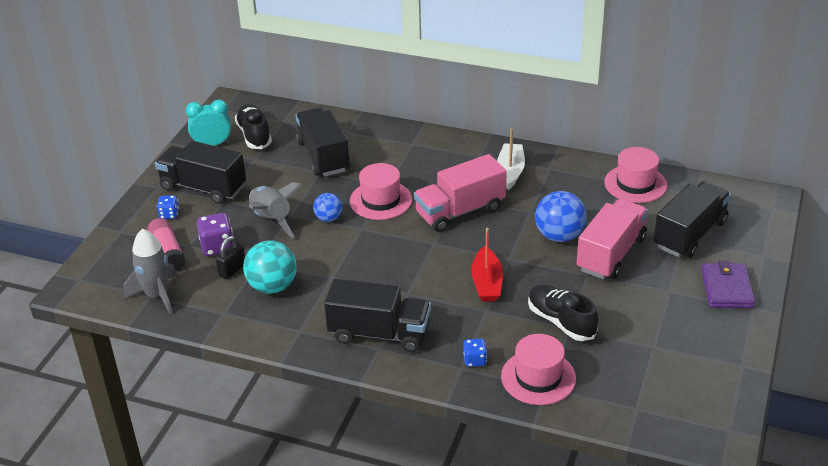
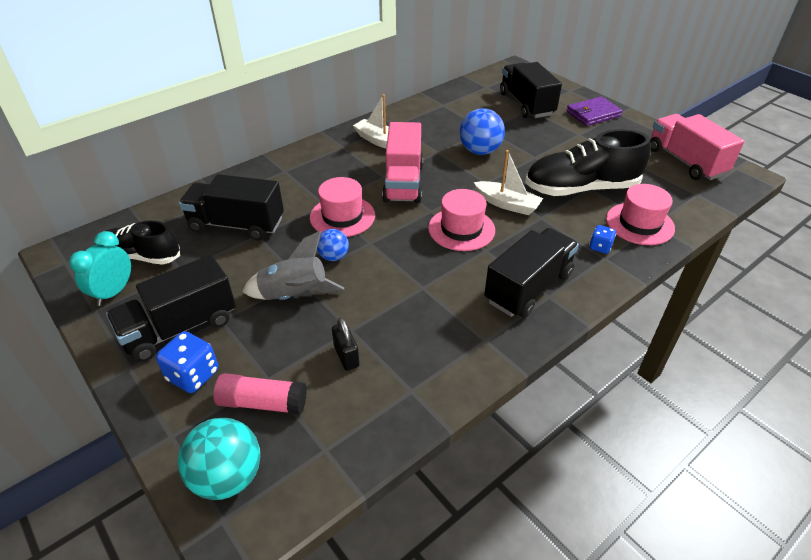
camera: 60 degrees left, 5 degrees up
grey rocket [123,229,177,315] -> none
blue dice [156,195,179,219] -> blue dice [156,331,218,393], size x1.66
purple dice [197,213,233,256] -> none
turquoise ball [243,240,297,294] -> turquoise ball moved to [178,418,260,500]
red boat [471,228,503,302] -> white boat [474,150,543,215]
black shoe [528,285,598,341] -> black shoe [525,129,651,196], size x1.57
pink truck [577,199,648,279] -> pink truck moved to [650,114,744,180]
pink hat [604,147,667,203] -> pink hat moved to [428,189,495,251]
purple wallet [701,261,755,308] -> purple wallet turned 60 degrees counterclockwise [566,96,623,126]

